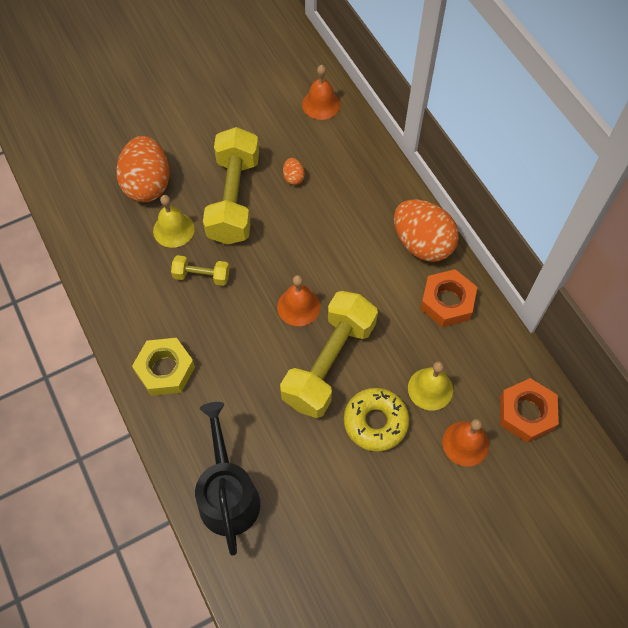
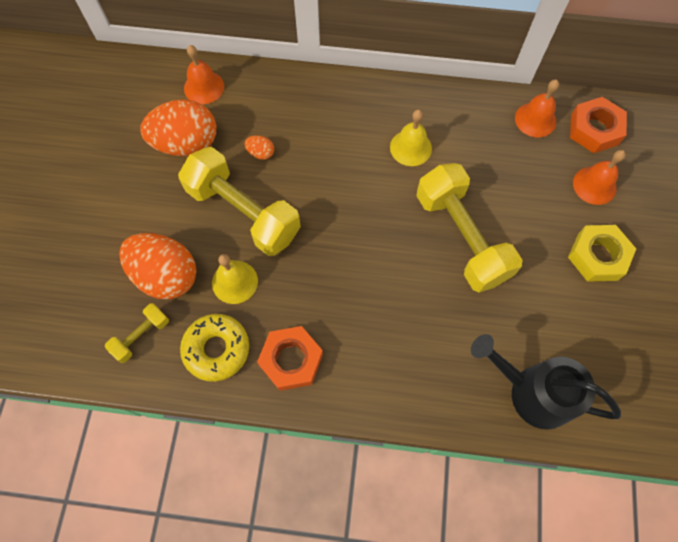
camera: 55 degrees left, 5 degrees up
yellow nut [132,338,195,396] -> yellow nut moved to [568,225,636,282]
yellow dumbbell [171,255,230,286] -> yellow dumbbell moved to [105,303,169,363]
orange bell [277,275,320,326] -> orange bell moved to [515,79,559,137]
yellow donut [344,388,409,452] -> yellow donut moved to [180,314,249,382]
orange egg [394,199,459,262] -> orange egg moved to [141,99,216,156]
yellow bell [408,361,453,411] -> yellow bell moved to [390,110,432,166]
orange nut [420,269,477,327] -> orange nut moved to [257,326,323,391]

